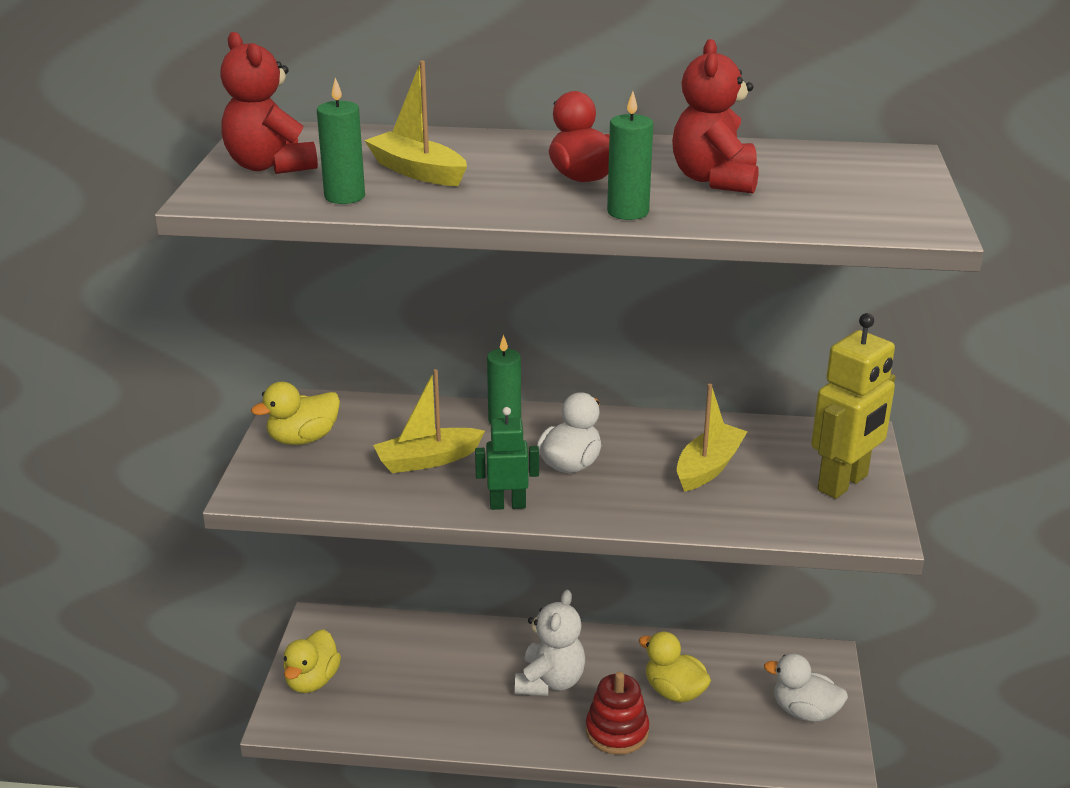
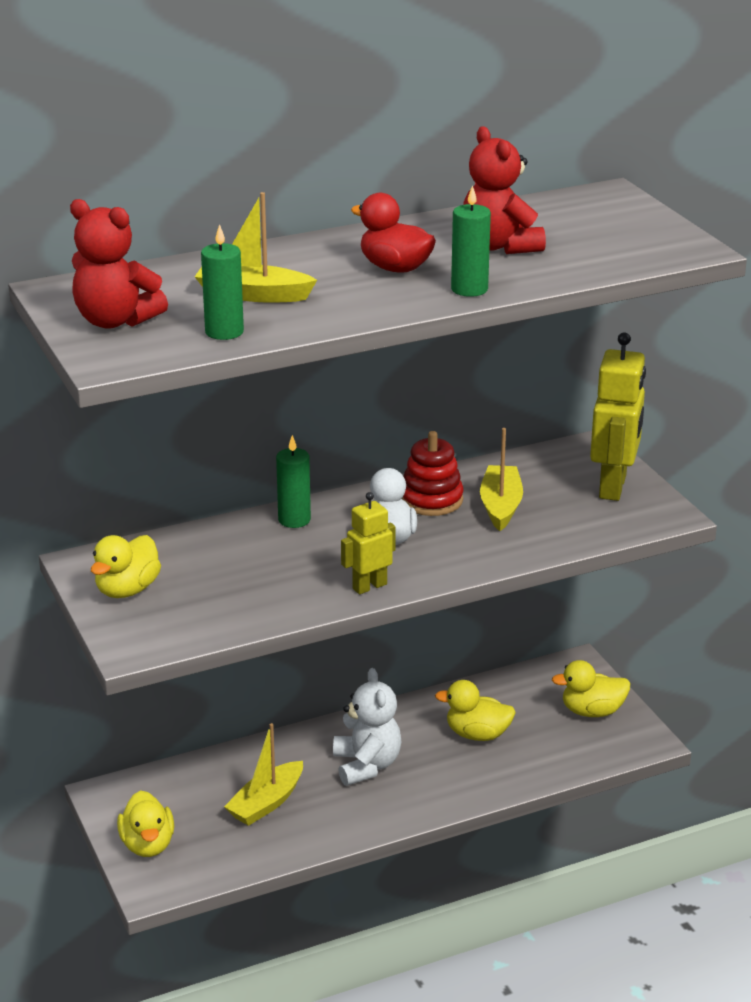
camera: 30 degrees left, 0 degrees up
yellow boat [373,369,485,473] -> yellow boat moved to [224,723,303,826]
green robot [475,407,539,510] -> yellow robot [341,492,396,594]
red stacking toy [586,672,649,755] -> red stacking toy moved to [401,431,464,516]
white duck [764,654,848,722] -> yellow duck [552,660,630,717]

